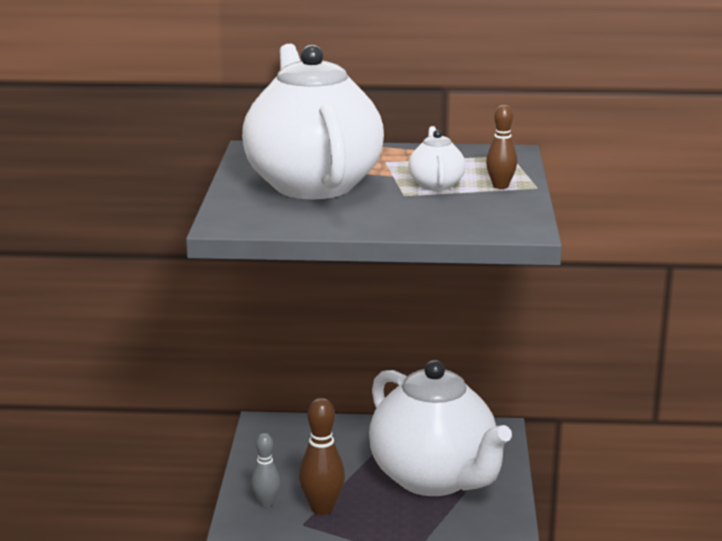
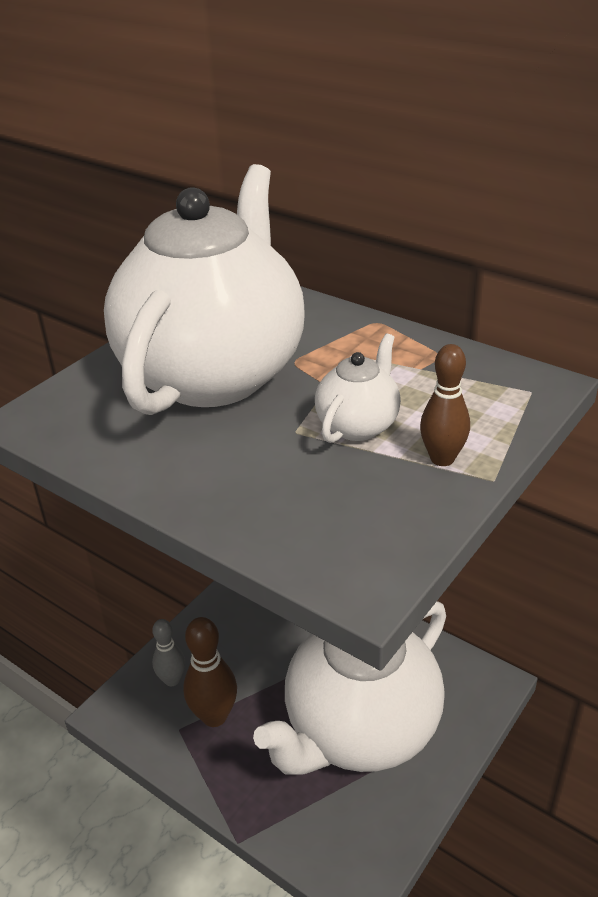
camera: 35 degrees right, 15 degrees up
white teapot [369,360,512,496] -> white teapot turned 45 degrees clockwise [253,601,446,775]

